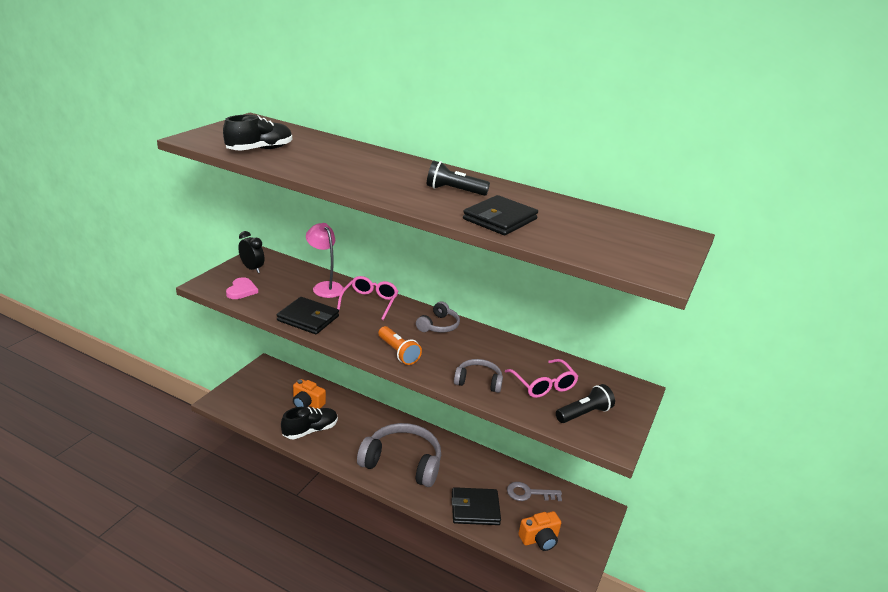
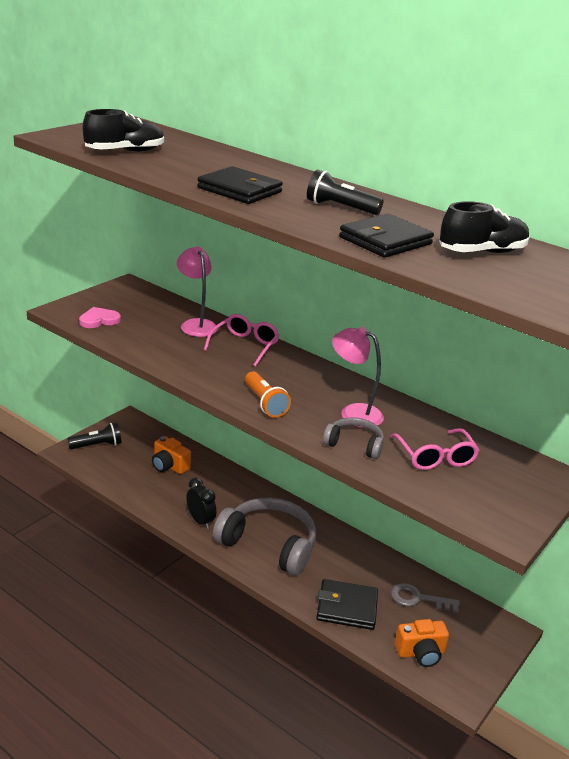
camera: 10 degrees right, 0 degrees up
pink heart [226,277,258,299] -> pink heart turned 135 degrees counterclockwise [79,307,121,328]
black clock [238,231,265,273] -> black clock moved to [186,477,216,529]
black wallet [277,297,339,334] -> black wallet moved to [197,166,283,204]
black shoe [281,407,338,439] -> black shoe moved to [439,201,530,253]
grey headphones [416,301,460,333] -> none
black flashlight [556,384,615,423] -> black flashlight moved to [67,422,122,449]
none -> pink lamp [332,327,384,428]

